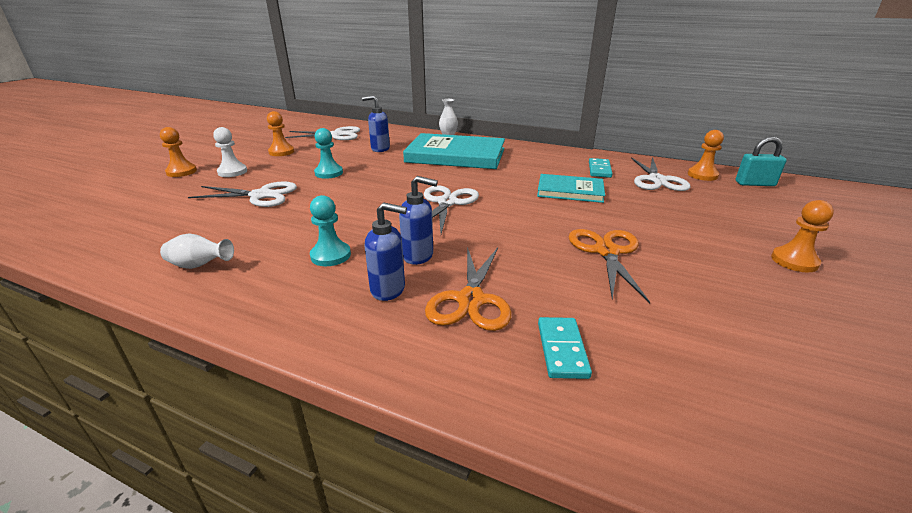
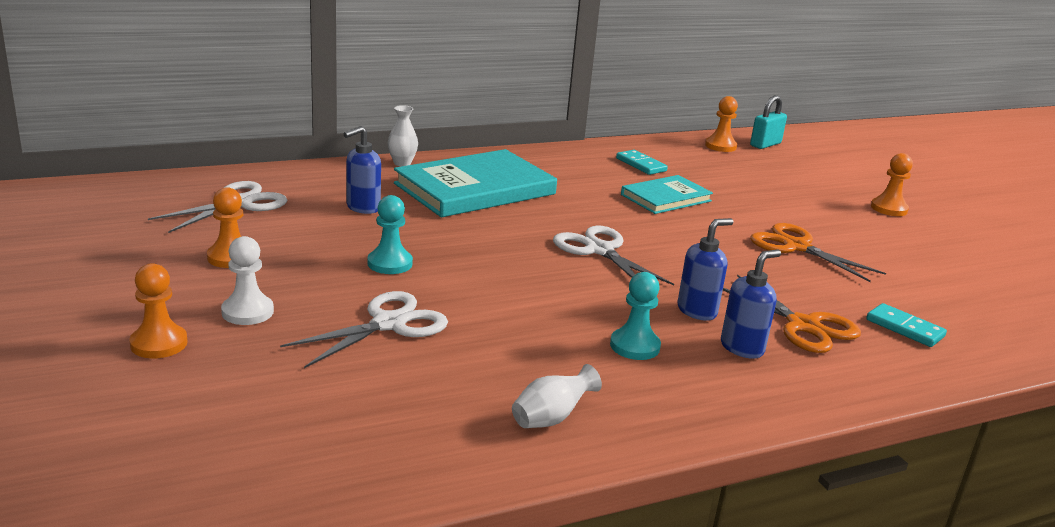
camera: 50 degrees left, 5 degrees down
white scissors [631,157,690,191] -> none

